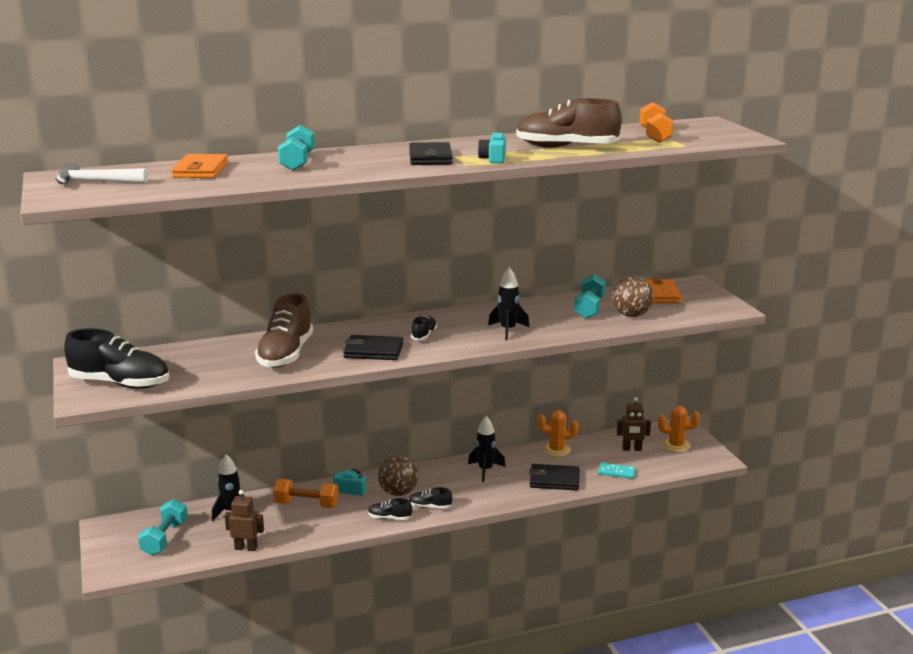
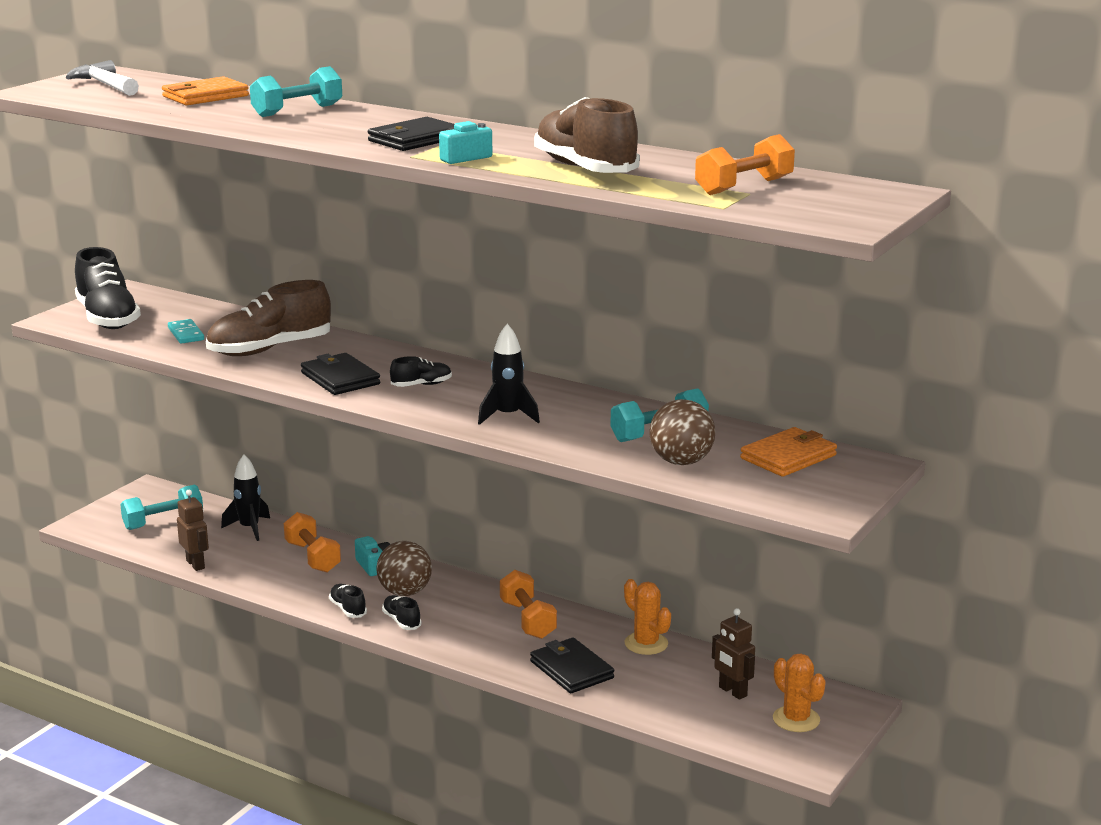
camera: 50 degrees right, 0 degrees up
black rocket [468,416,506,482] -> orange dumbbell [500,570,557,639]
turquoise domino [598,463,636,479] -> turquoise domino moved to [168,319,204,344]

